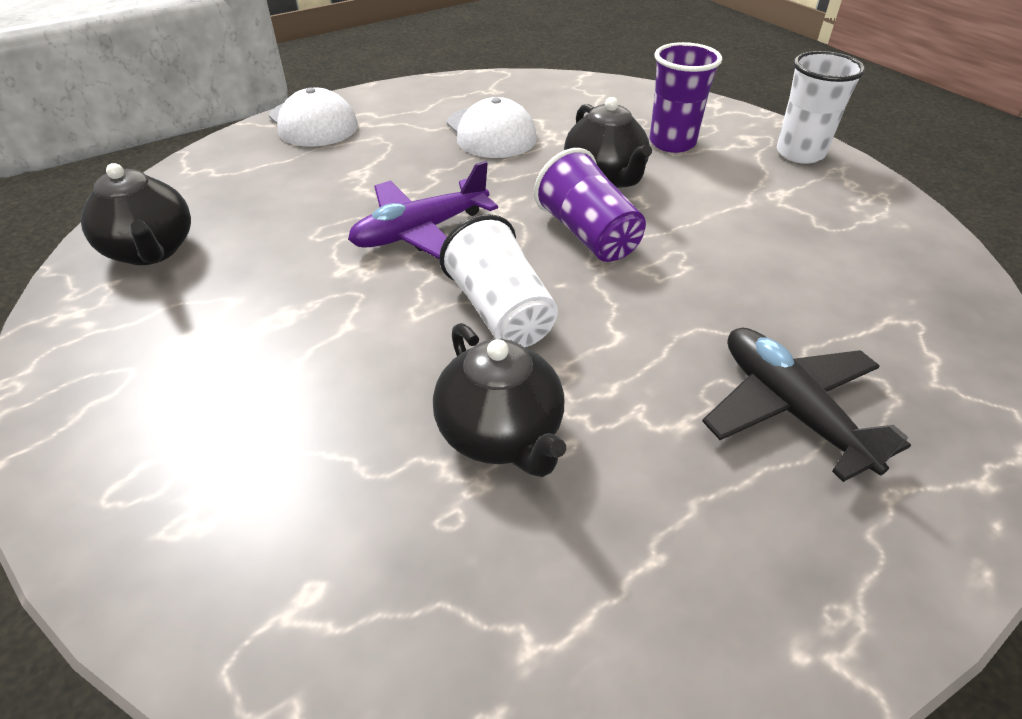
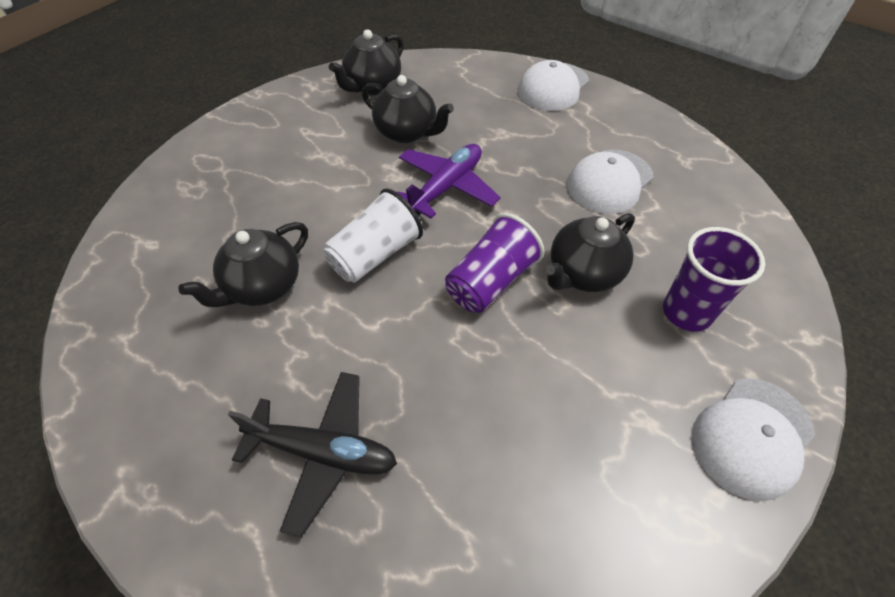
camera: 70 degrees right, 10 degrees up
purple plane [348,161,498,259] -> purple plane turned 90 degrees clockwise [397,144,500,219]
black plane [702,328,911,482] -> black plane turned 60 degrees clockwise [228,372,397,538]
white cup [777,51,866,164] -> white cap [692,378,815,501]
none -> black teapot [362,75,454,143]

